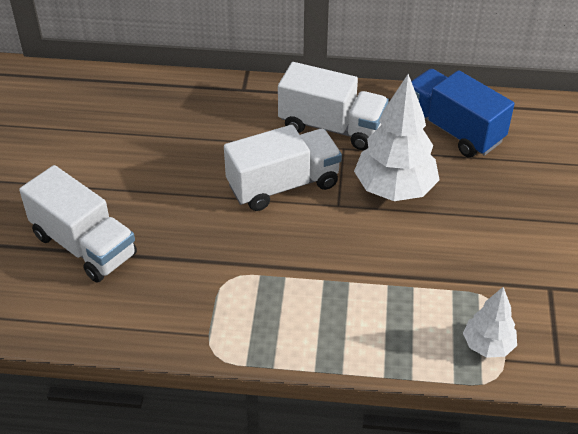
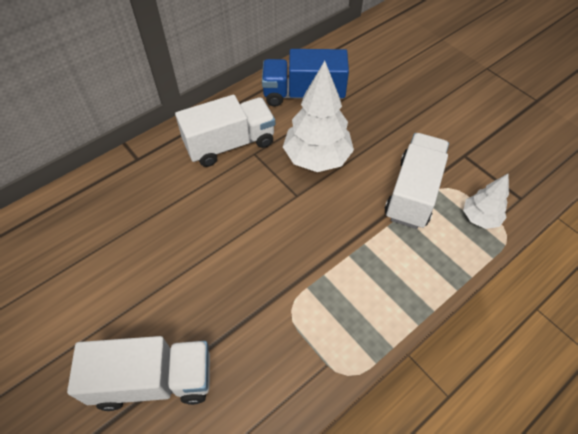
camera: 45 degrees left, 10 degrees up
white truck [224,125,342,211] -> white truck moved to [385,133,449,229]

